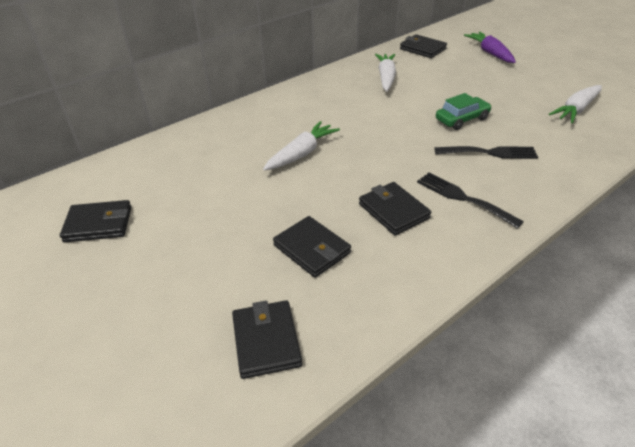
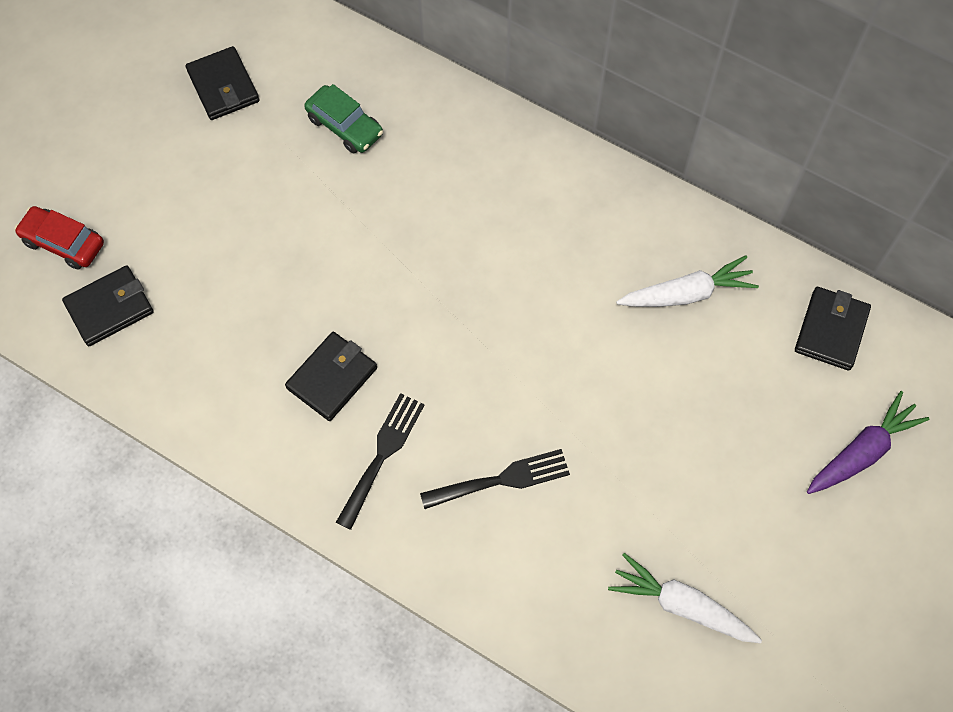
camera: 70 degrees right, 25 degrees up
white carrot [263,121,340,171] -> none
black wallet [273,216,351,278] -> none
black fork [434,146,538,159] -> black fork turned 90 degrees counterclockwise [420,449,570,509]
green car [436,93,492,130] -> green car moved to [304,84,383,154]
none -> red car [14,206,104,270]

